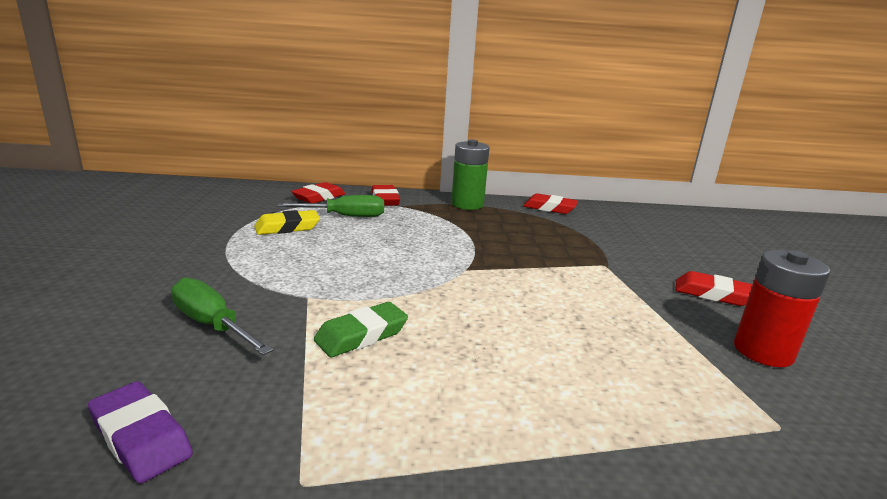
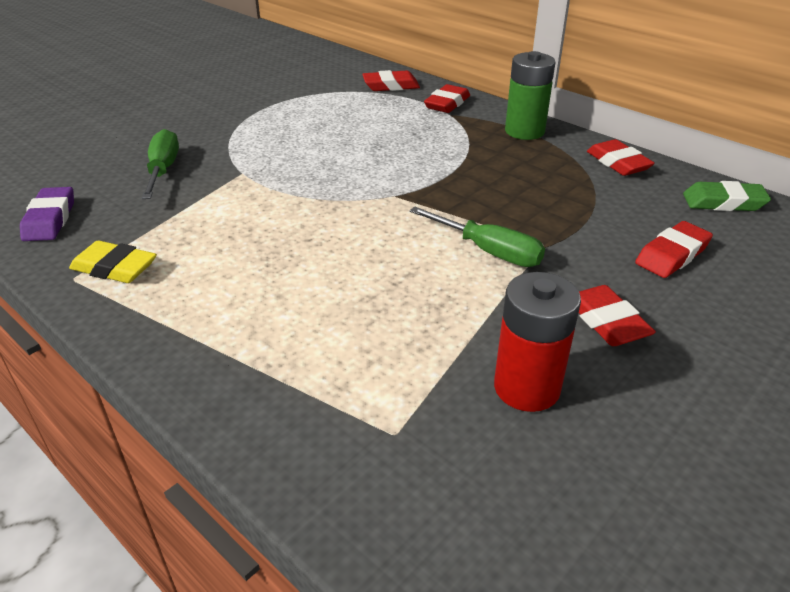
camera: 45 degrees right, 15 degrees up
yellow eraser [254,210,320,235] -> yellow eraser moved to [69,241,157,283]
green screwdriver [277,195,384,217] -> green screwdriver moved to [410,207,545,267]
green eraser [314,302,408,357] -> green eraser moved to [683,181,771,211]
none -> red eraser [635,221,713,278]

